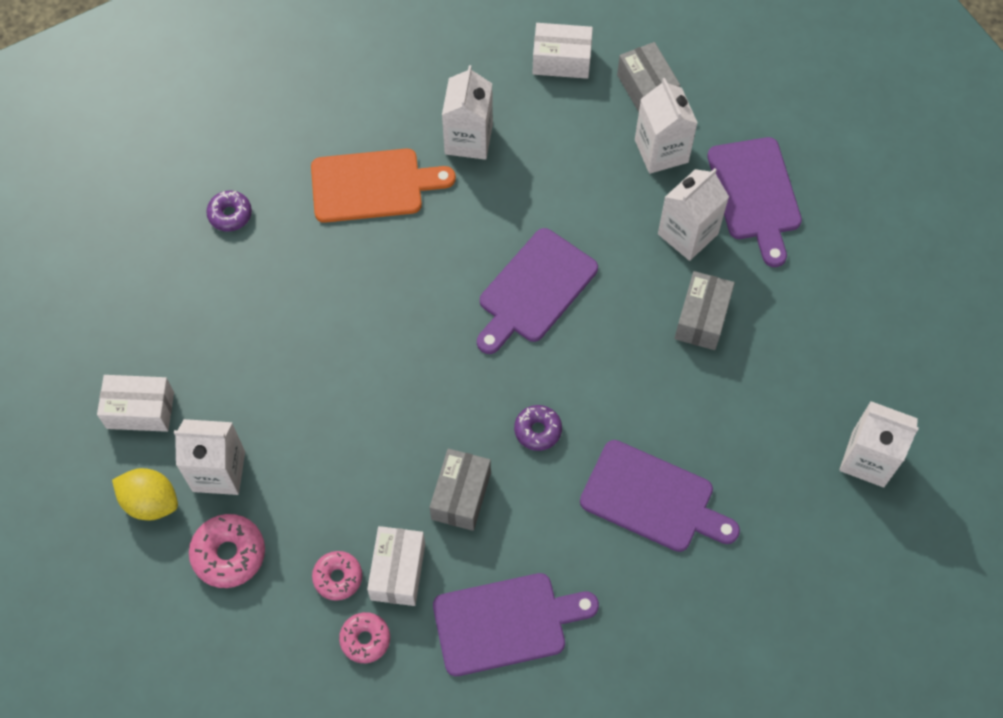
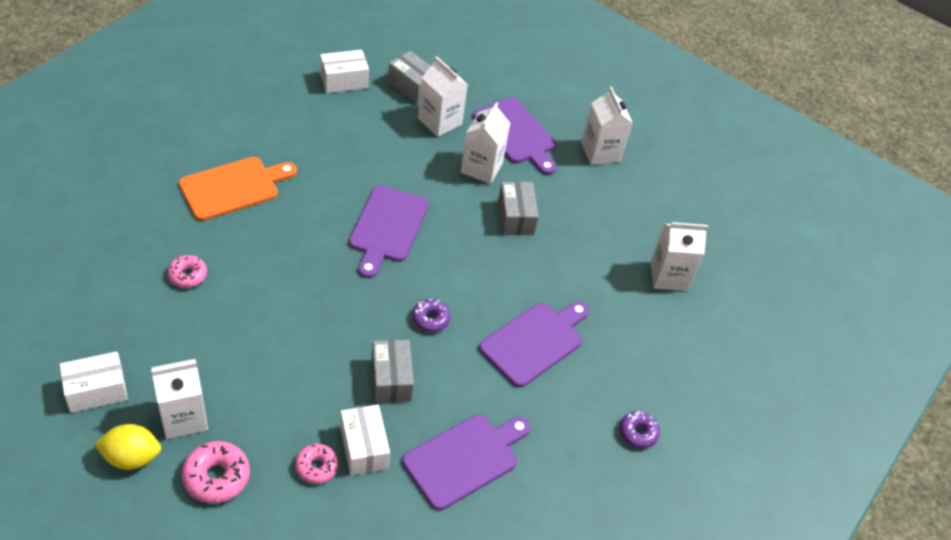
camera: 30 degrees left, 15 degrees down
purple donut [206,190,252,232] -> purple donut moved to [619,411,660,449]
pink donut [339,612,390,663] -> pink donut moved to [167,255,207,288]
white carton [442,65,493,160] -> white carton moved to [581,87,632,165]
purple cutting board [580,440,740,552] -> purple cutting board turned 45 degrees counterclockwise [479,301,589,387]

